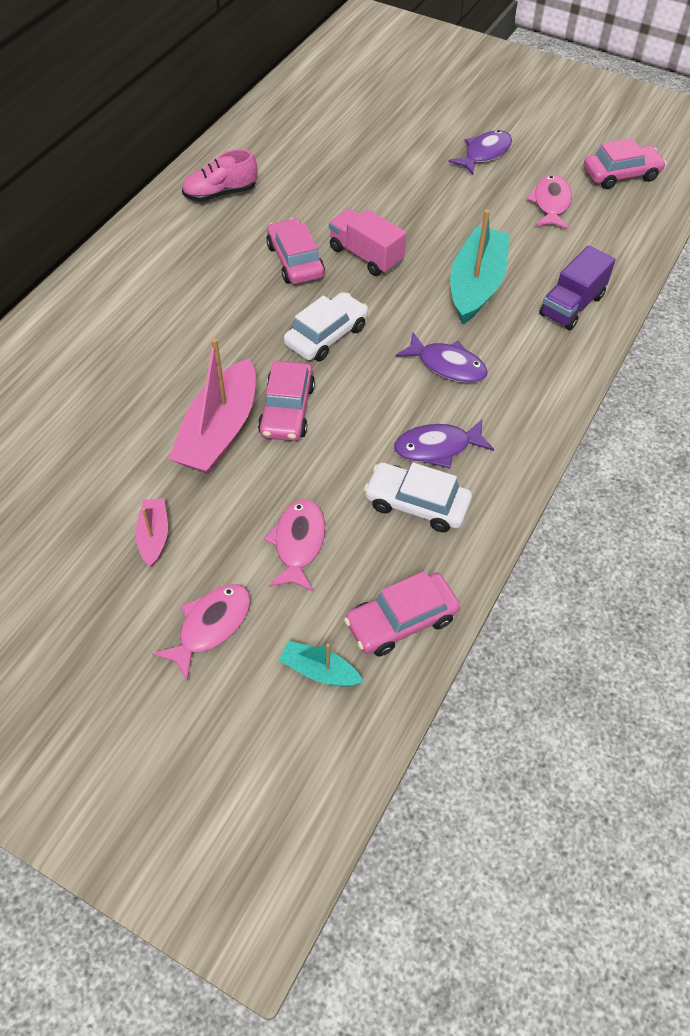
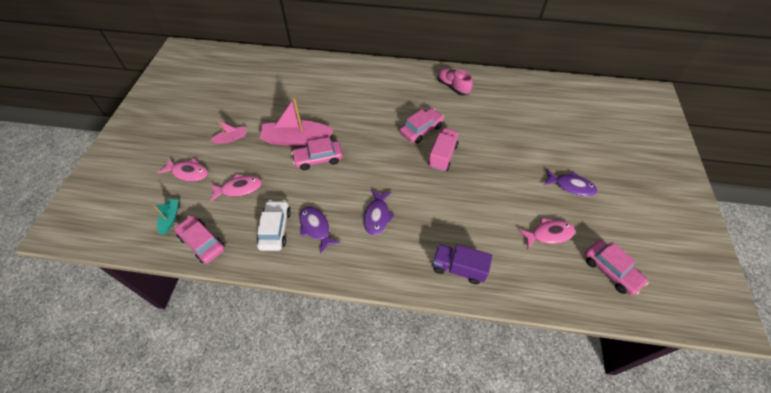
camera: 70 degrees right, 0 degrees up
white car [284,292,368,361] -> none
turquoise boat [450,210,510,324] -> none

